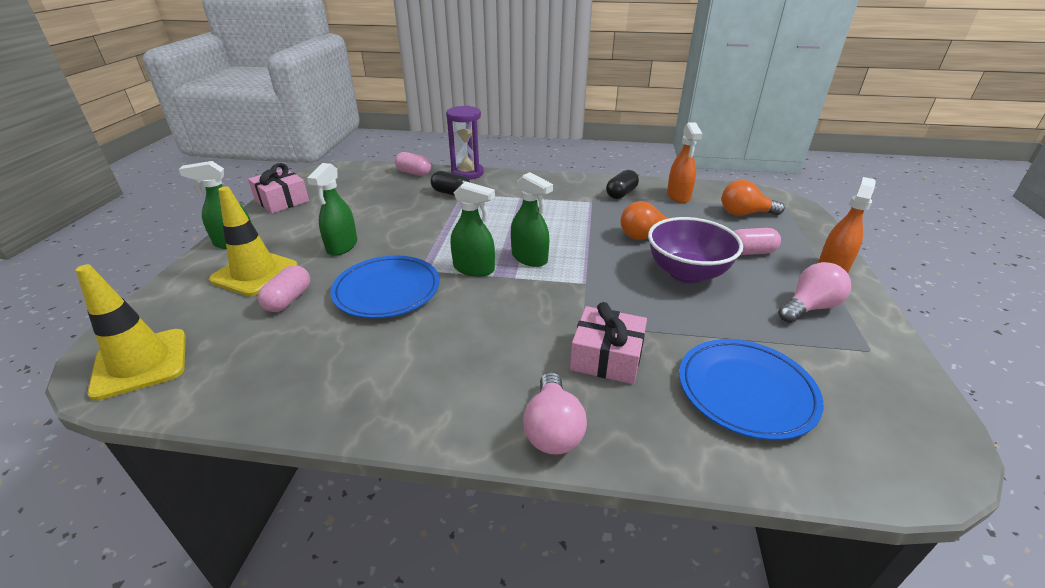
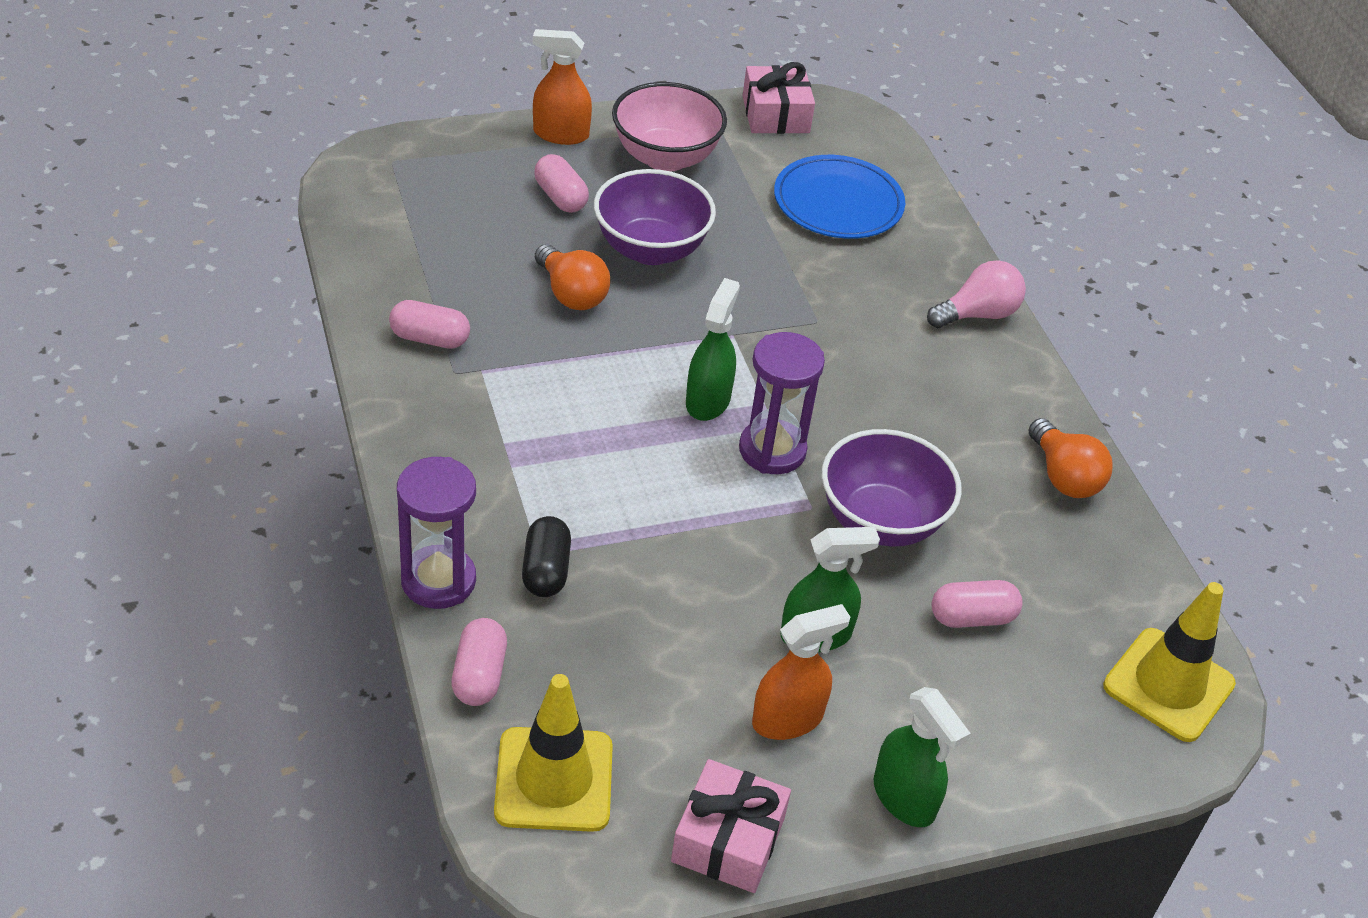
camera: 120 degrees left, 10 degrees up
yellow traffic cone [209,186,298,296] -> yellow traffic cone moved to [494,674,613,832]
blue plate [330,256,440,318] -> purple bowl [822,429,962,547]
green spray bottle [451,181,495,277] -> purple hourglass [739,332,825,474]
pink gift [570,302,647,384] -> pink gift moved to [743,62,815,134]
black capsule [606,170,639,199] -> pink capsule [389,300,470,349]
orange spray bottle [667,123,702,203] -> orange spray bottle moved to [752,604,850,740]
orange light bulb [721,180,785,216] -> orange light bulb moved to [1029,418,1113,498]
pink light bulb [778,262,851,323] -> pink bowl [612,82,727,172]

